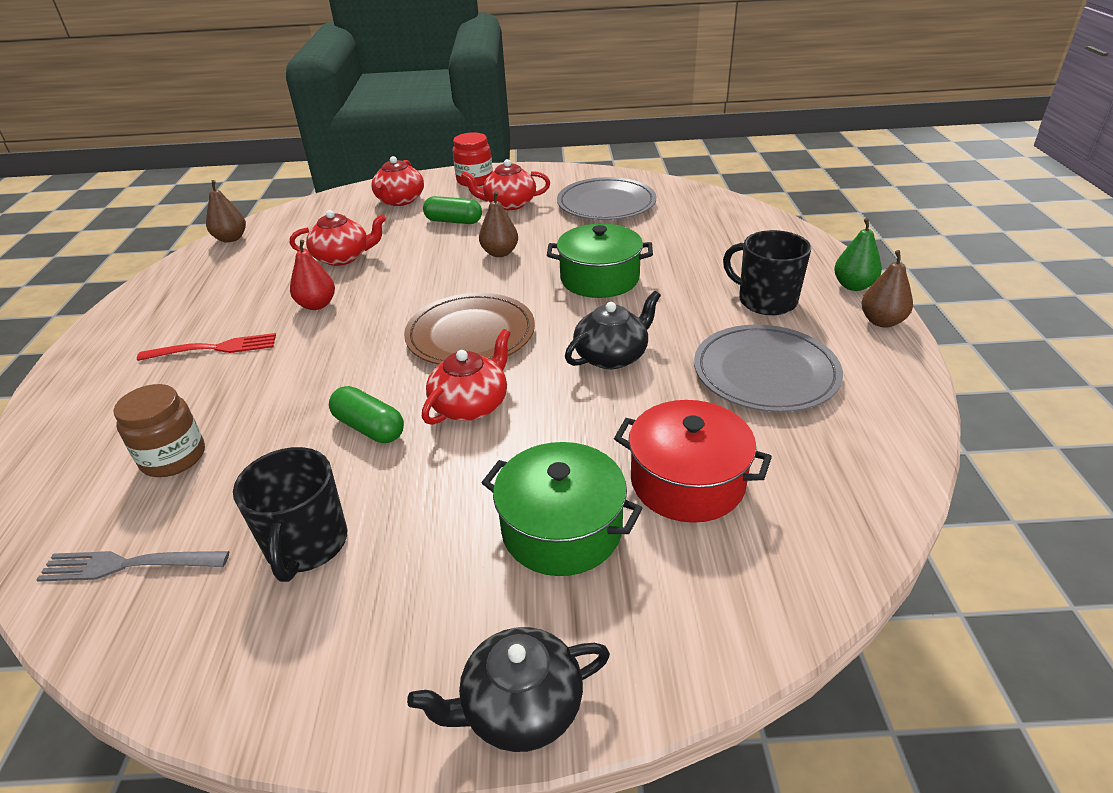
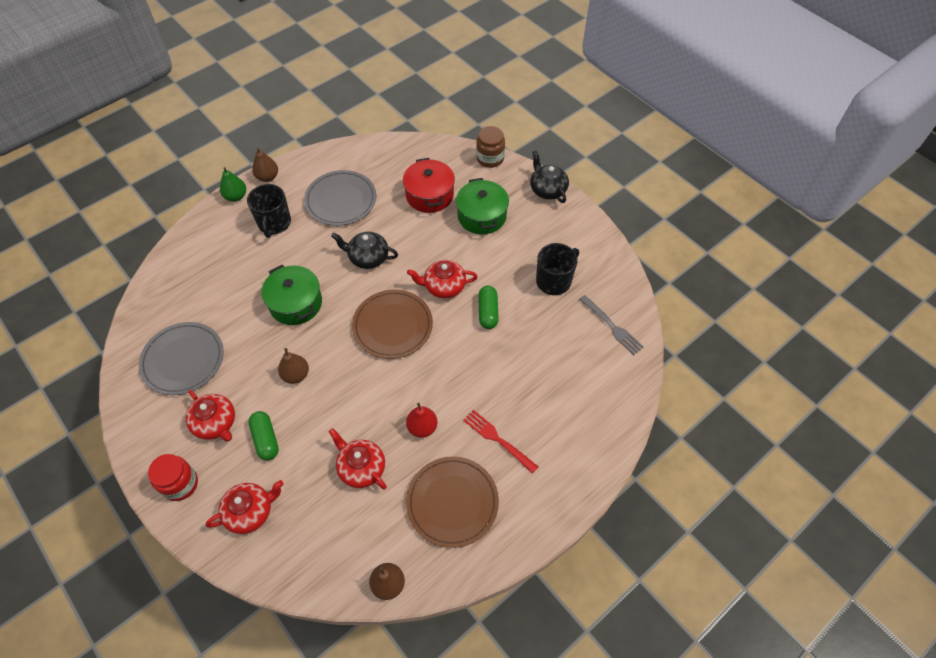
camera: 130 degrees left, 20 degrees up
brown jar [114,384,205,477] -> brown jar moved to [476,126,505,168]
black teapot [407,627,610,752] -> black teapot turned 150 degrees counterclockwise [530,150,569,203]
none -> brown plate [406,456,499,548]

